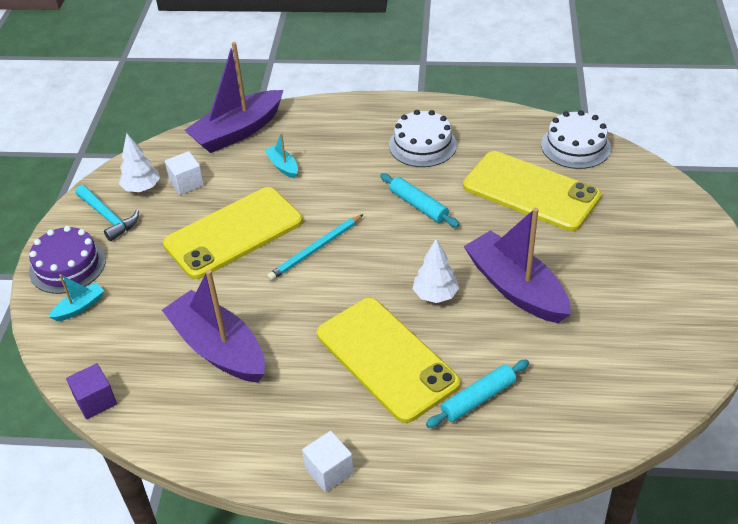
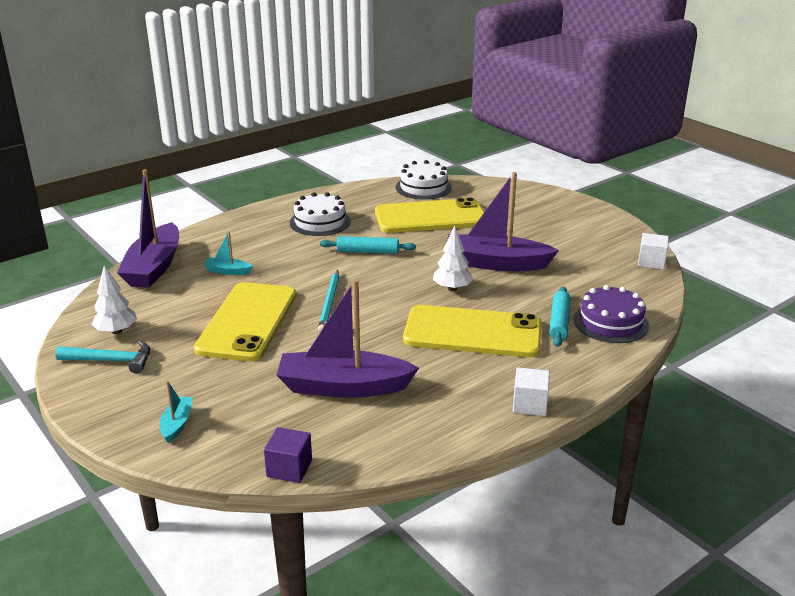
camera: 45 degrees left, 15 degrees down
purple cake [29,226,106,294] -> purple cake moved to [573,285,649,343]
white cube [165,151,204,195] -> white cube moved to [638,233,669,270]

